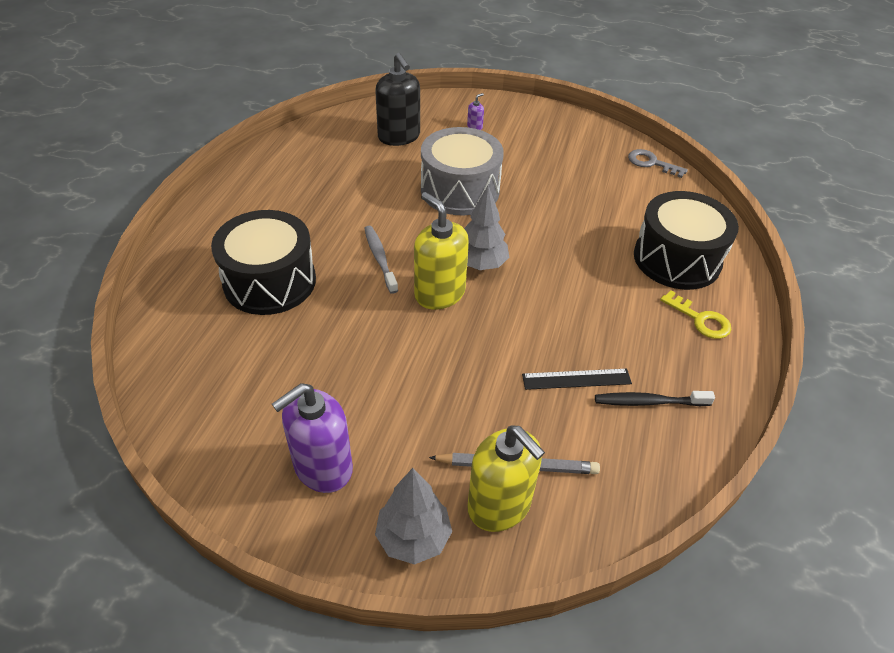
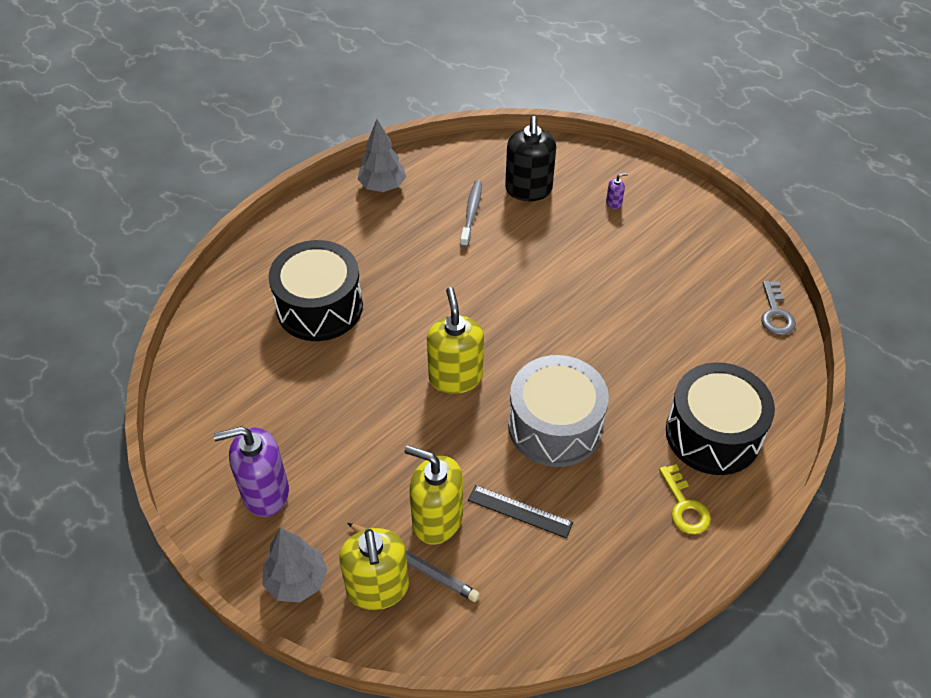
camera: 30 degrees right, 5 degrees up
grey toothbrush [364,226,398,294] -> grey toothbrush moved to [460,180,482,247]
grey drum [421,127,504,215] -> grey drum moved to [508,355,609,467]
grey tree [464,185,509,270] -> grey tree moved to [358,119,406,192]
black toothbrush [595,391,715,406] -> none
grey key [628,149,688,178] -> grey key turned 150 degrees counterclockwise [761,281,796,335]
none -> yellow soap dispenser [404,445,463,545]

